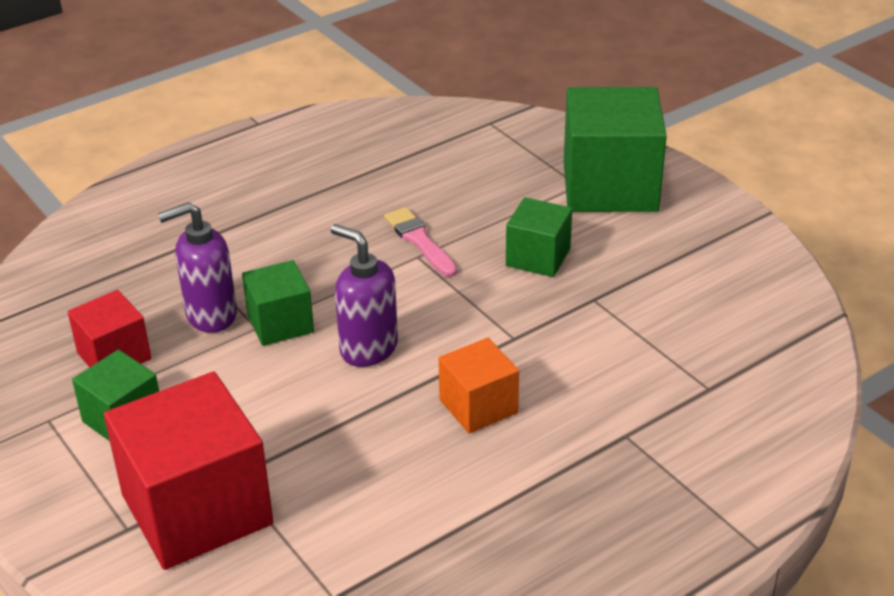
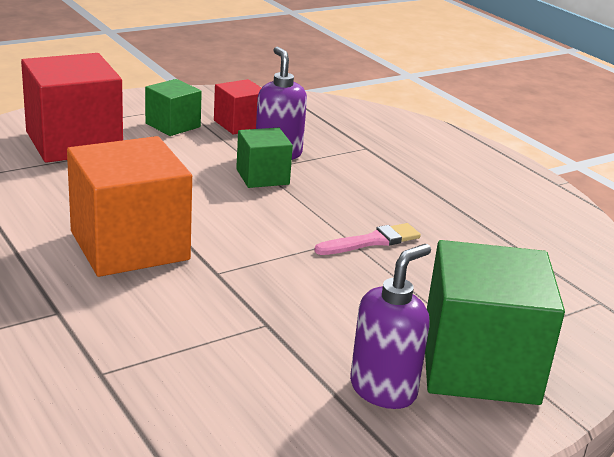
camera: 90 degrees right, 10 degrees down
purple soap dispenser [331,224,398,367] -> purple soap dispenser moved to [350,244,431,409]
orange cube [439,338,519,434] -> orange cube [67,136,192,277], size x1.86
green cube [506,197,572,277] -> none

